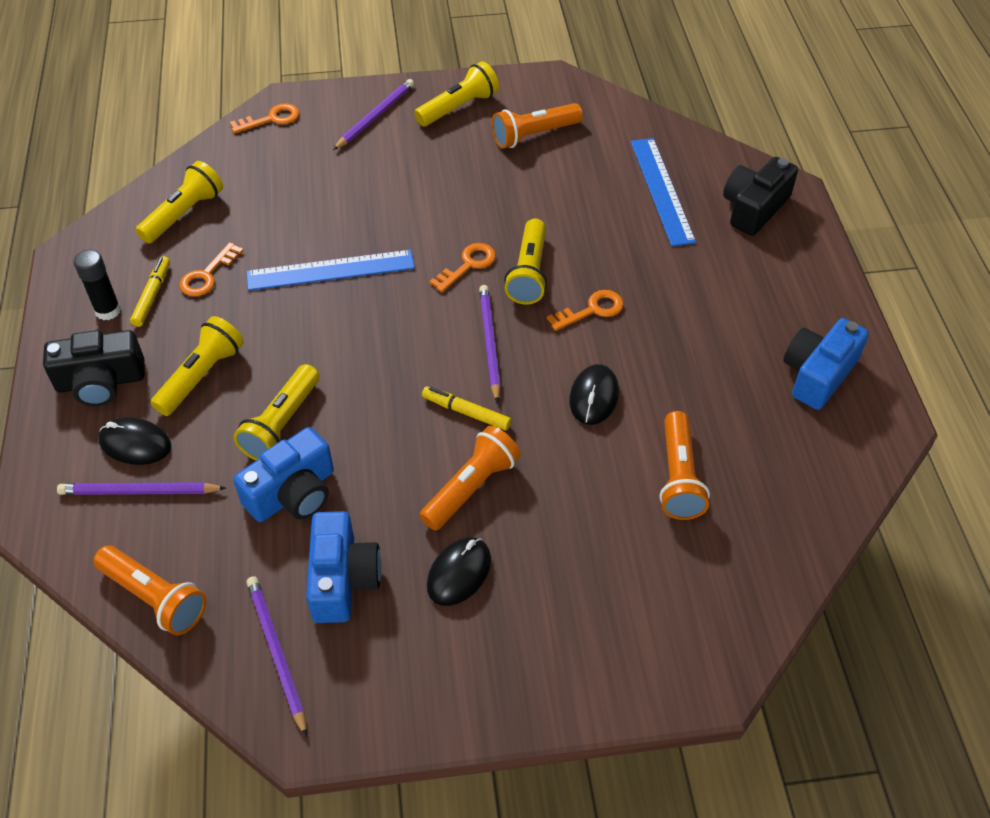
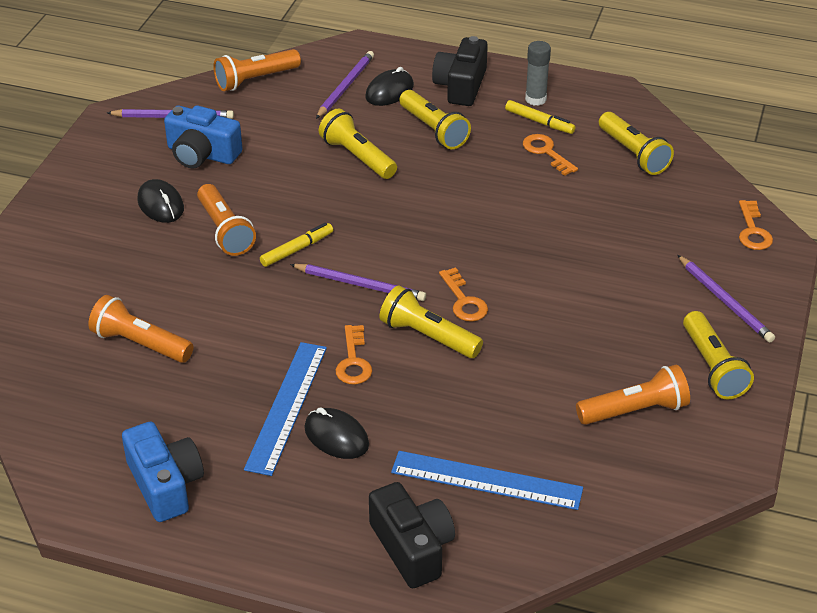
camera: 115 degrees right, 10 degrees down
black glue stick [74,250,121,320] -> grey glue stick [525,41,551,106]
blue camera [233,427,334,522] -> none
blue ruler [246,250,415,291] -> blue ruler moved to [244,342,327,476]
orange flashlight [491,103,583,149] -> orange flashlight turned 75 degrees clockwise [576,365,690,425]
black mouse [569,364,619,425] -> black mouse moved to [304,407,369,459]

